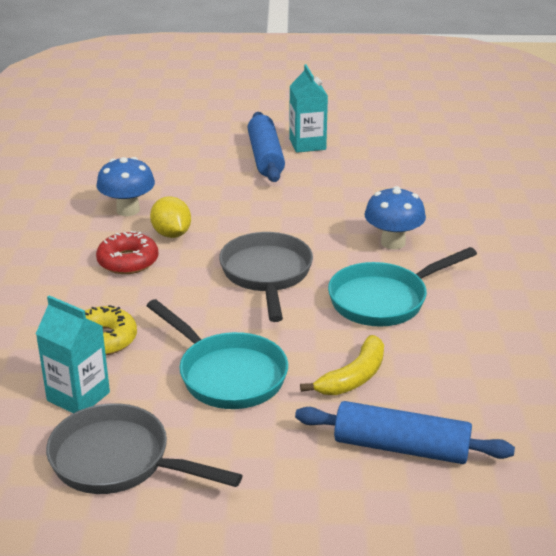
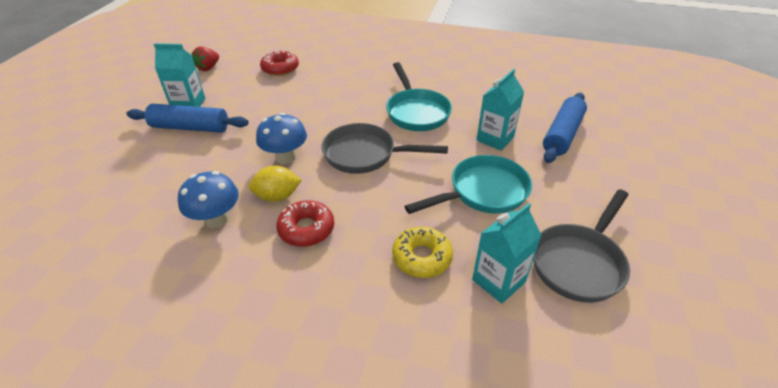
camera: 75 degrees left, 10 degrees up
yellow banana [300,335,384,395] -> turquoise carton [476,69,524,151]
blue mushroom [365,186,426,249] -> blue mushroom moved to [256,113,307,164]
none -> red strawberry [192,46,219,71]
none -> red donut [260,51,299,76]

